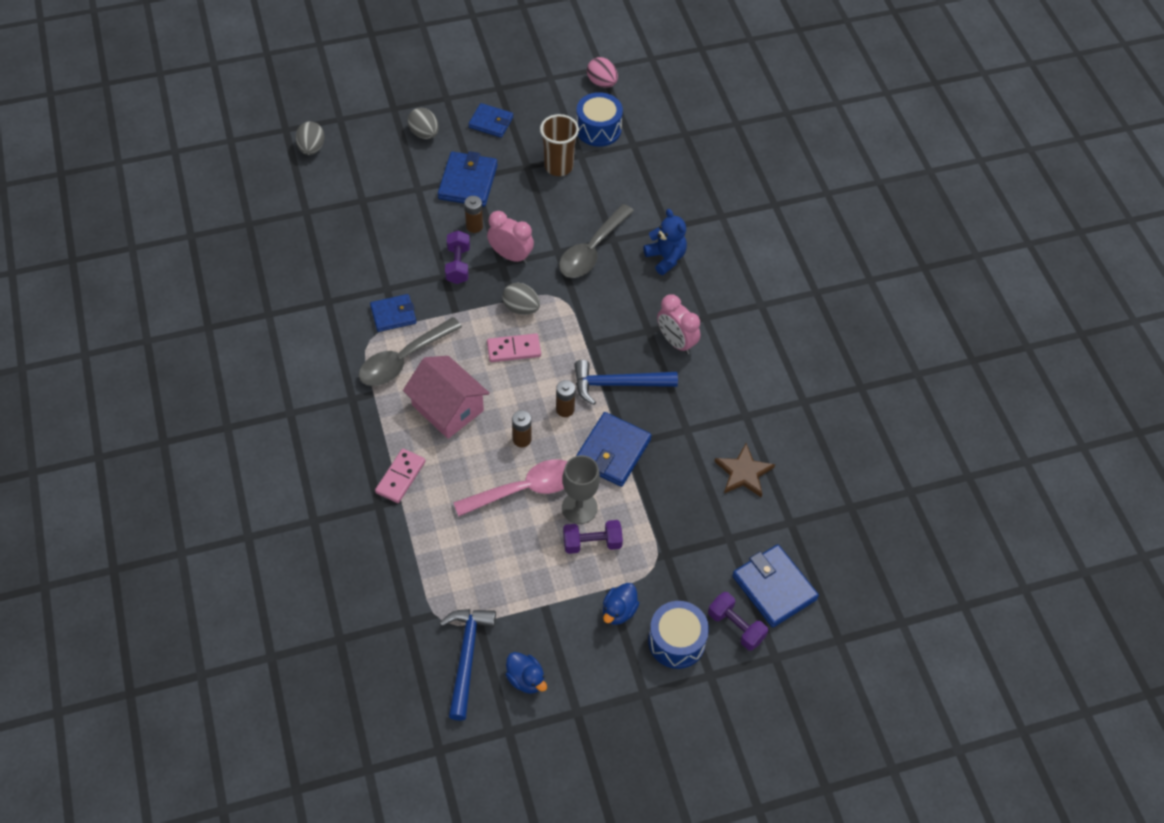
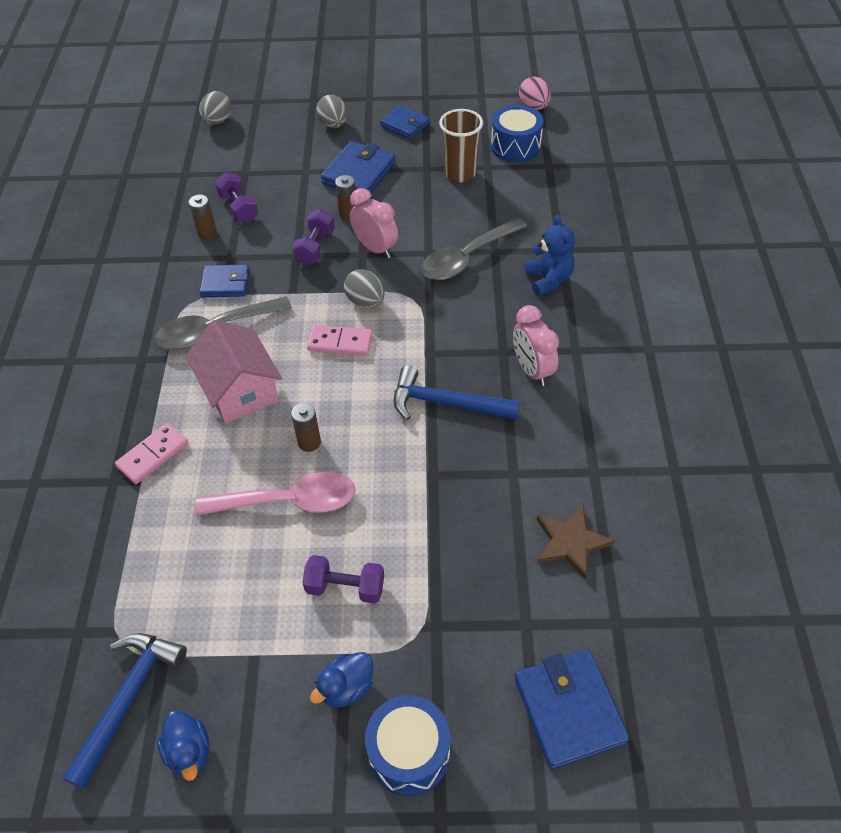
camera: 20 degrees right, 5 degrees down
brown battery [556,380,575,417] -> brown battery moved to [189,194,217,240]
grey goblet [562,455,600,524] -> none
blue wallet [576,412,652,487] -> none
purple dumbbell [708,592,768,651] -> purple dumbbell moved to [215,173,258,223]

